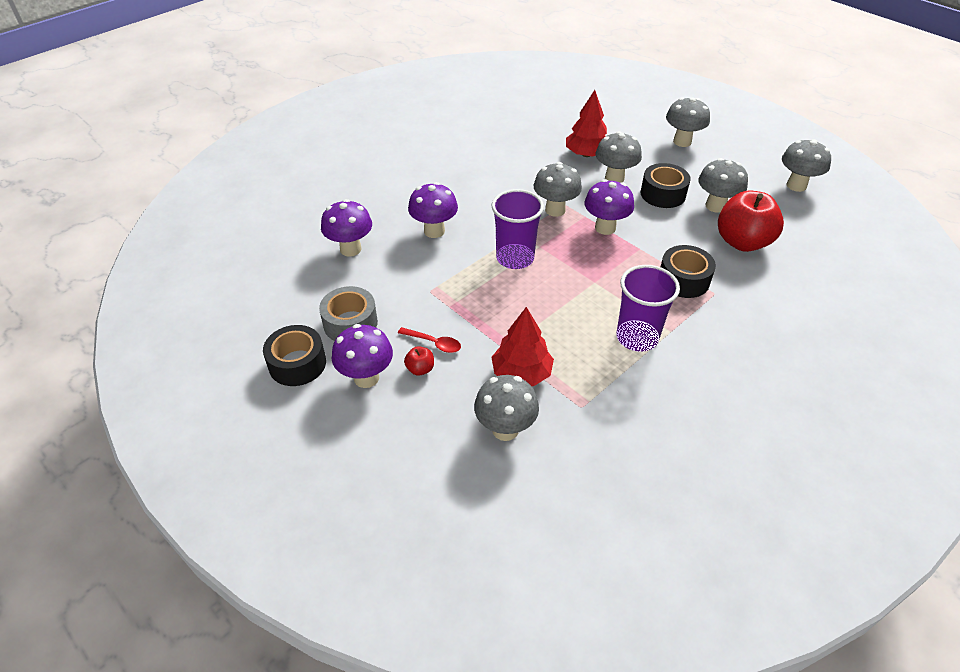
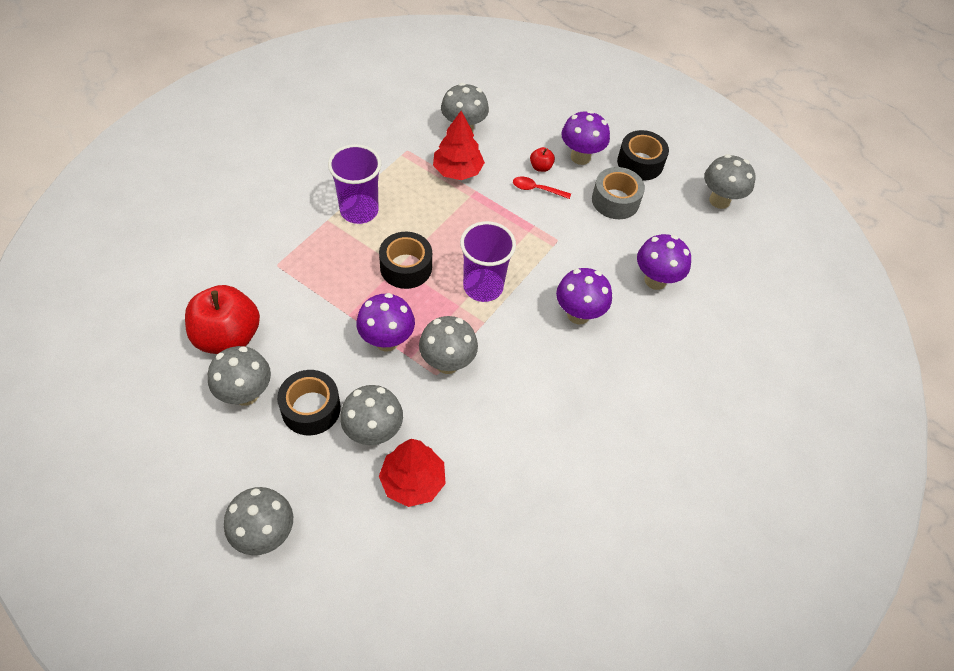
camera: 165 degrees right, 10 degrees up
black tape [661,245,716,298] -> black tape moved to [379,232,432,289]
grey mushroom [782,139,831,192] -> grey mushroom moved to [704,154,755,209]

